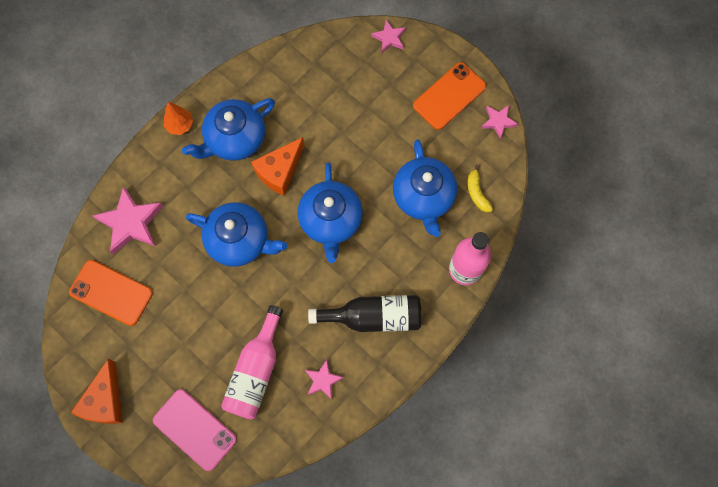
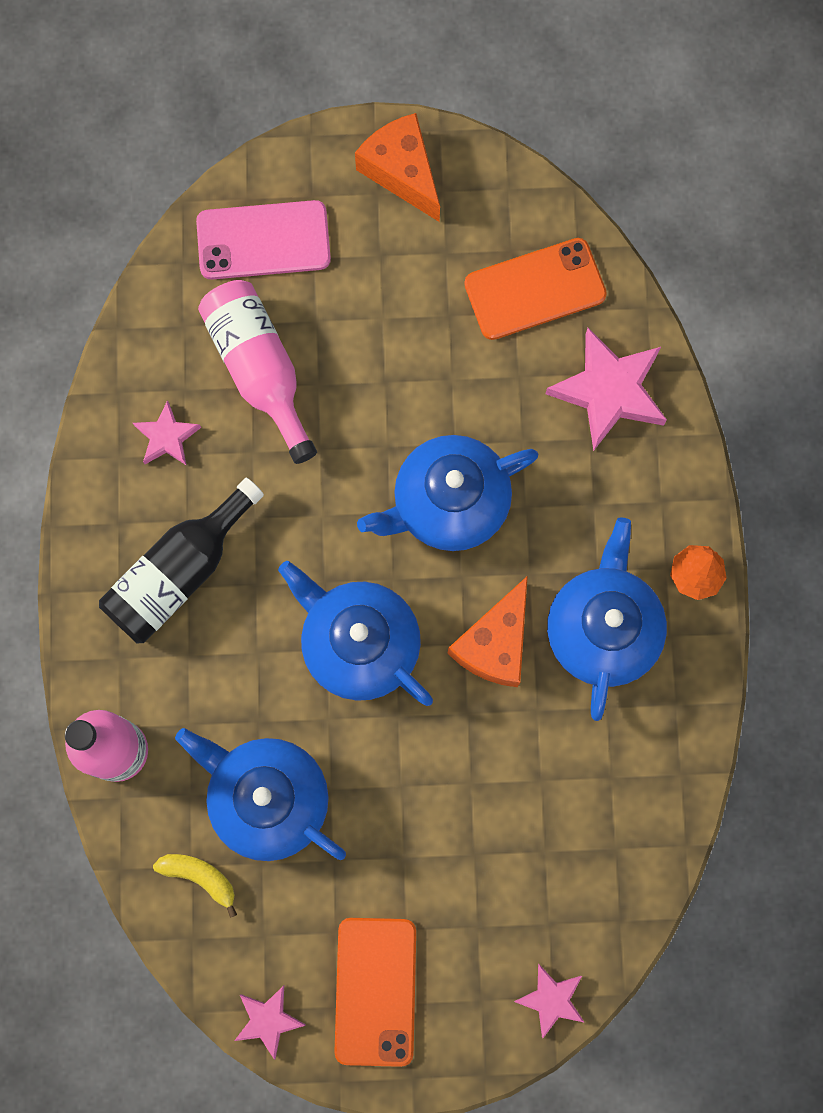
camera: 135 degrees right, 5 degrees up
orange cheese [251,137,304,196] -> orange cheese turned 150 degrees counterclockwise [448,576,528,687]

